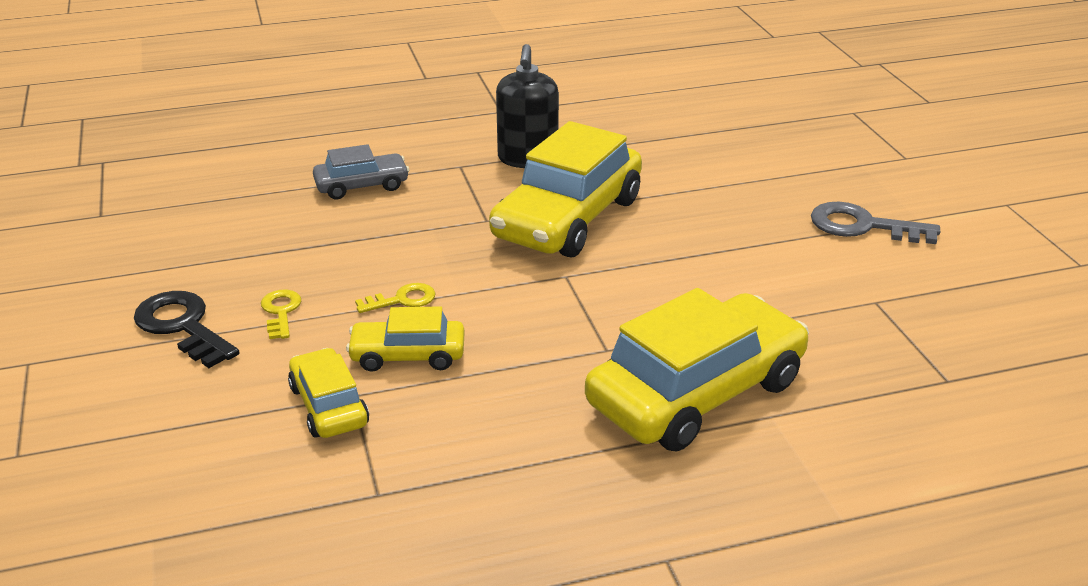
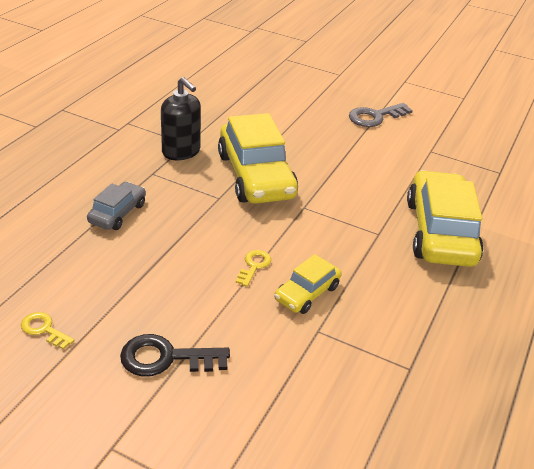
camera: 50 degrees left, 5 degrees up
yellow key [261,289,301,339] -> yellow key moved to [21,312,75,350]
yellow car [288,348,369,438] -> none

